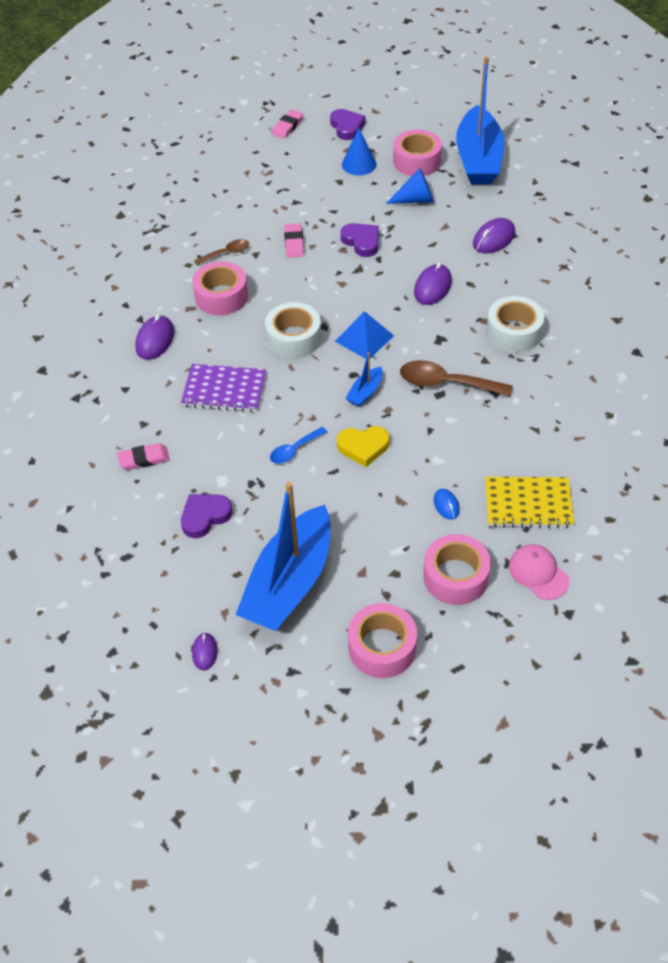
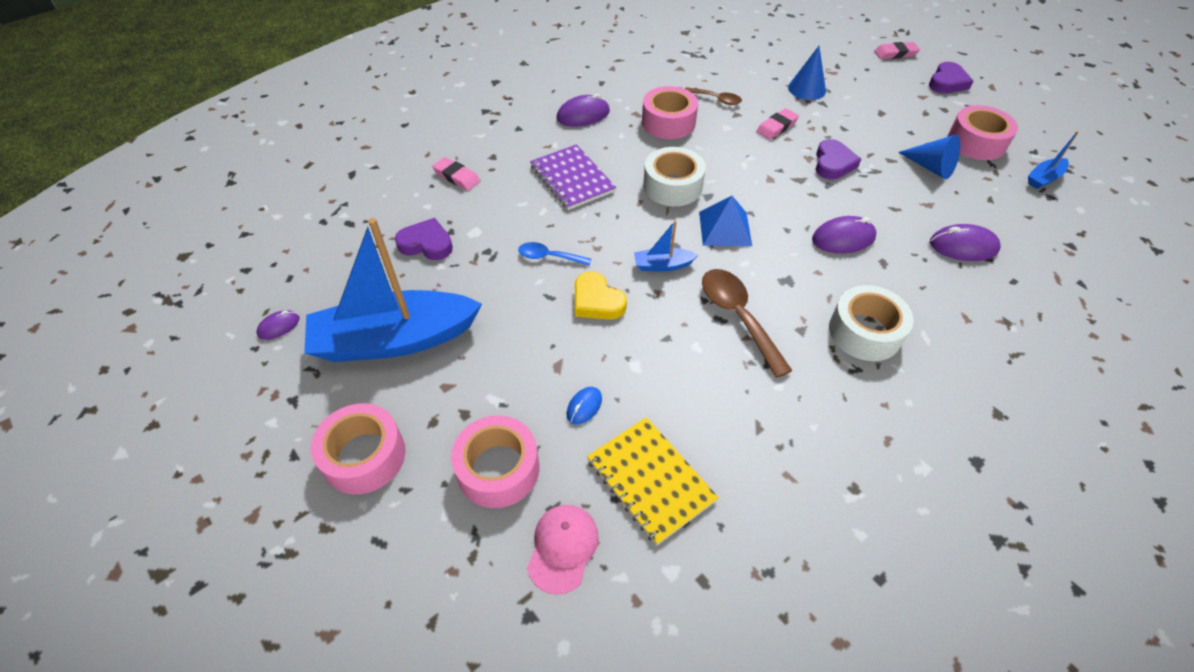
camera: 50 degrees right, 0 degrees up
blue cone [342,128,377,175] -> blue cone moved to [788,46,826,100]
blue boat [456,56,504,185] -> blue boat [1028,131,1079,189], size x0.41

